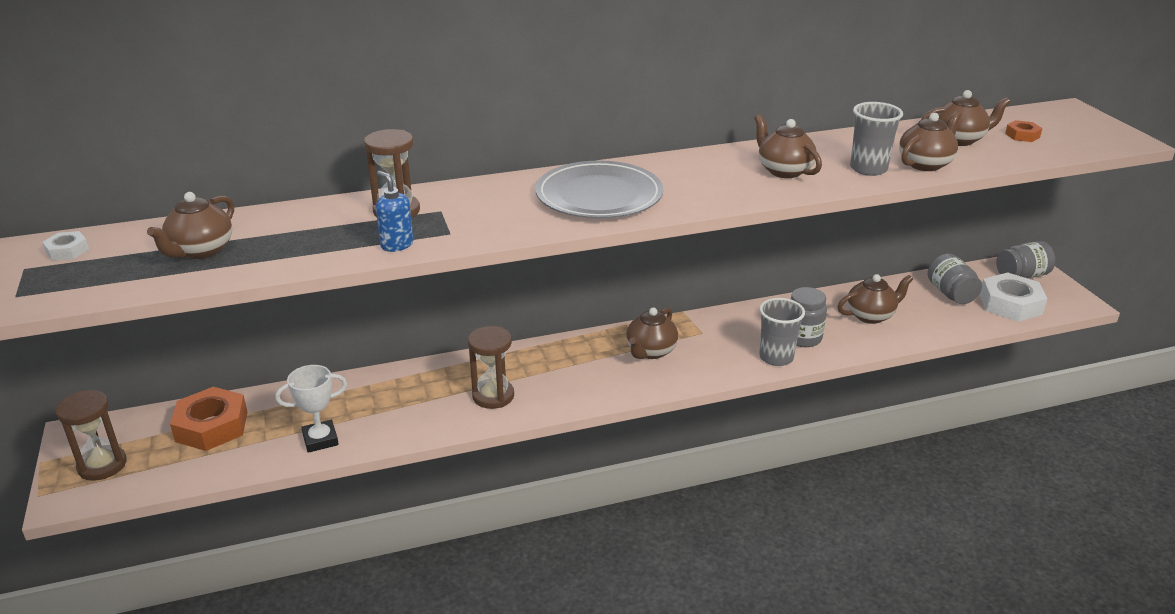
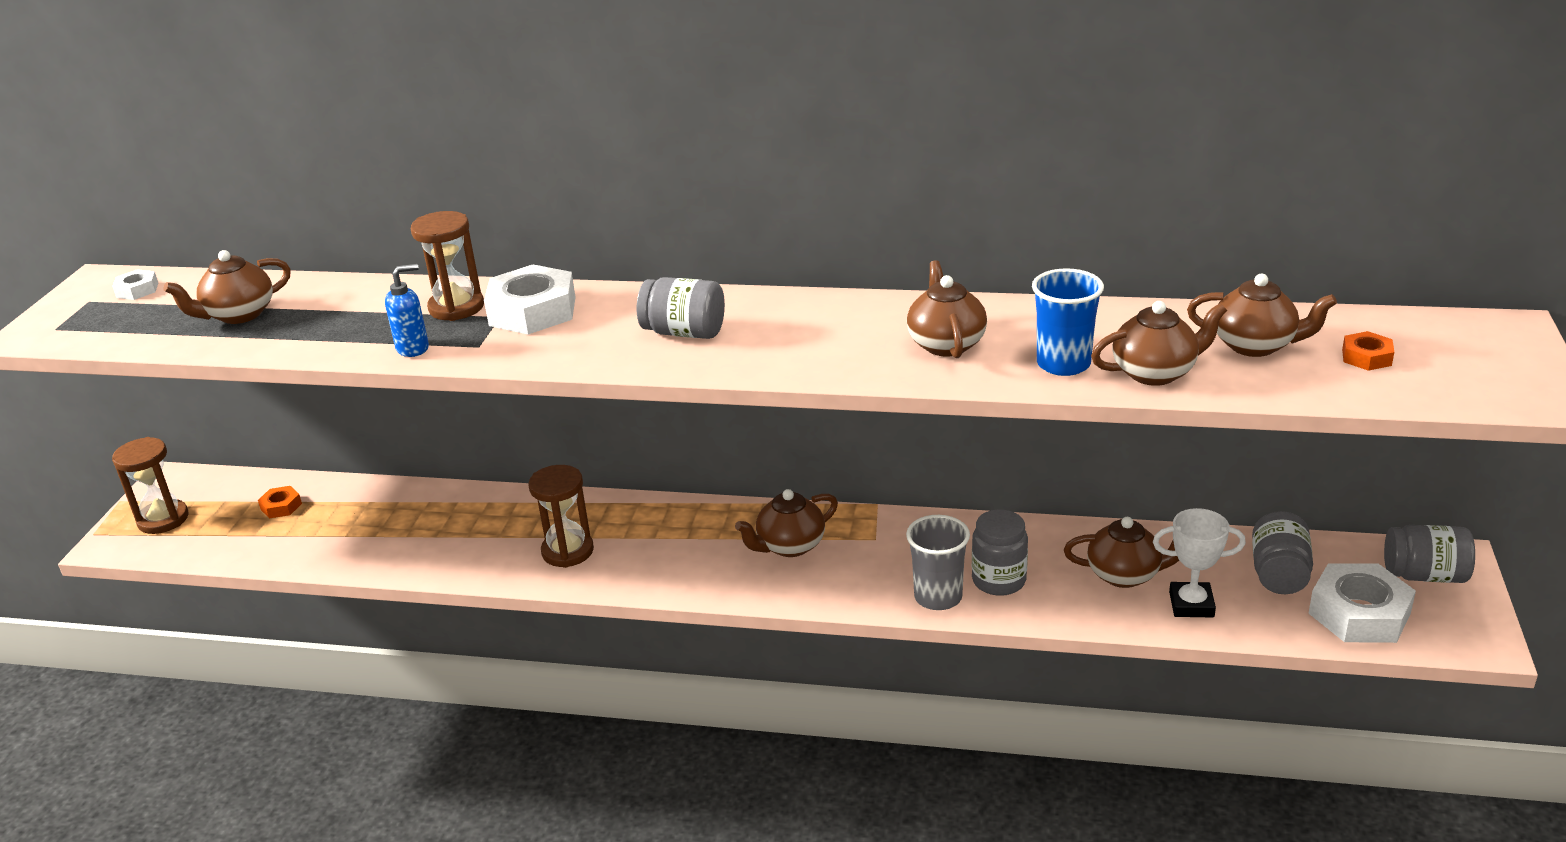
camera: 30 degrees right, 0 degrees up
orange nut [170,387,248,451] -> orange nut [258,486,302,519], size x0.48
white trophy [275,365,347,453] -> white trophy moved to [1153,508,1246,617]
blue soap dispenser [376,171,414,252] -> blue soap dispenser turned 75 degrees clockwise [385,264,429,357]
grey plate [535,161,663,219] -> grey jar [637,277,725,339]
grey cup [850,102,903,176] -> blue cup [1032,268,1104,376]
none -> white nut [484,265,576,335]

